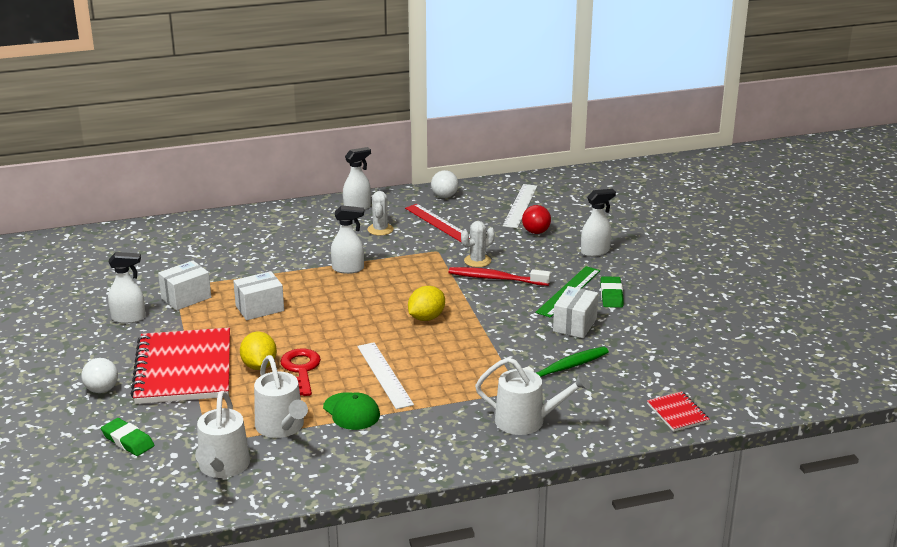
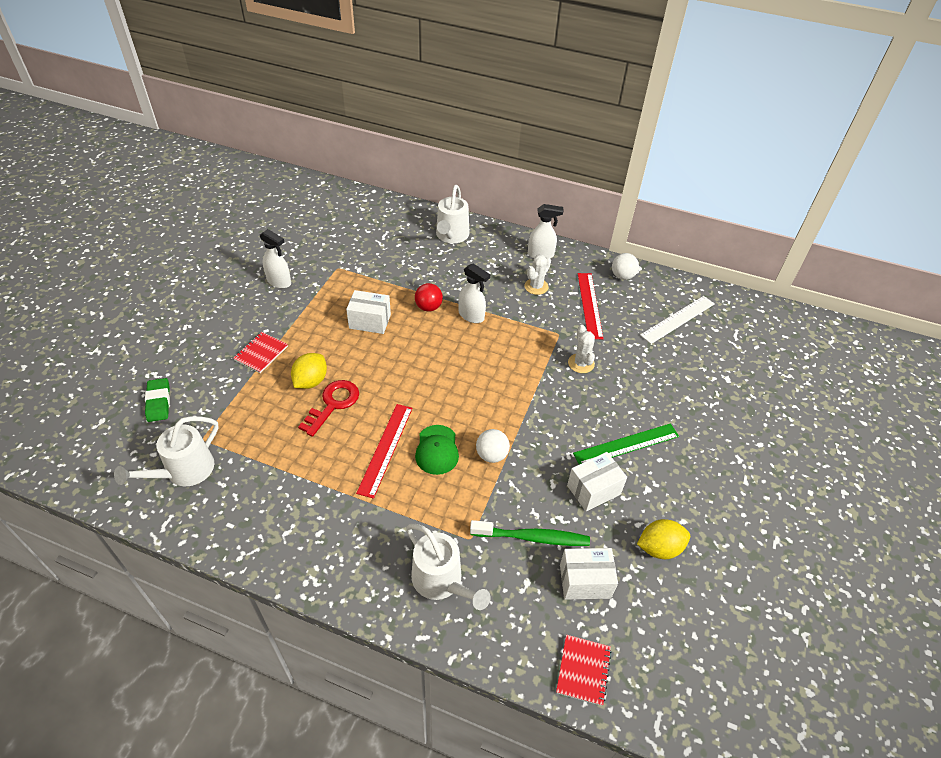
camera: 35 degrees right, 20 degrees up
white ball [81,358,118,393] -> white ball moved to [476,429,510,463]
red notebook [130,328,230,404] -> red notebook [233,332,288,373], size x0.43
white box [158,260,211,310] -> white box moved to [560,548,618,600]
white watering can [254,355,308,438] -> white watering can moved to [436,185,469,243]
green cap [323,392,380,430] -> green cap moved to [415,425,459,475]
white ruler [357,342,414,409] -> red ruler [356,404,413,499]
yellow lemon [408,286,445,321] -> yellow lemon moved to [637,519,690,559]
red toothbrush [449,267,551,286] -> none
white cactus [461,221,495,267] -> white cactus turned 75 degrees clockwise [568,325,595,373]
red ball [522,205,551,234] -> red ball moved to [415,283,443,312]
white spray bottle [581,189,616,257] -> none
green eraser [601,276,624,308] -> none

